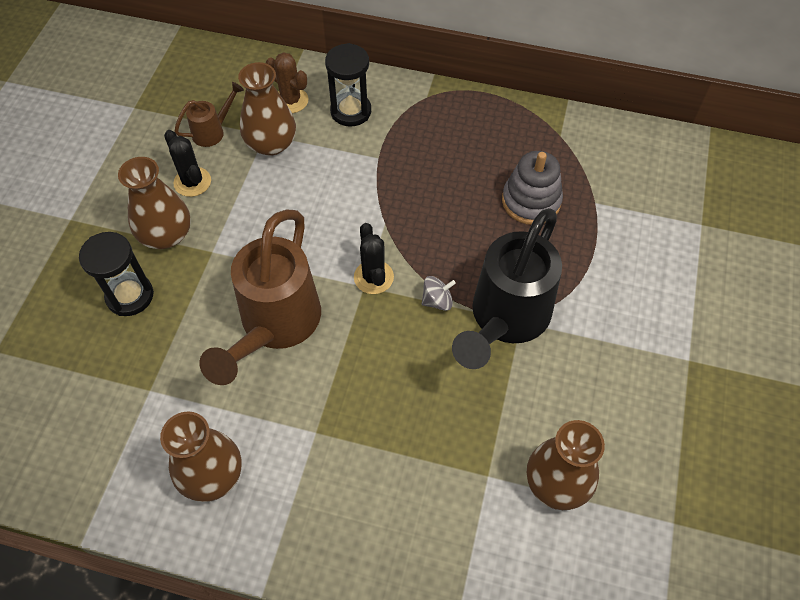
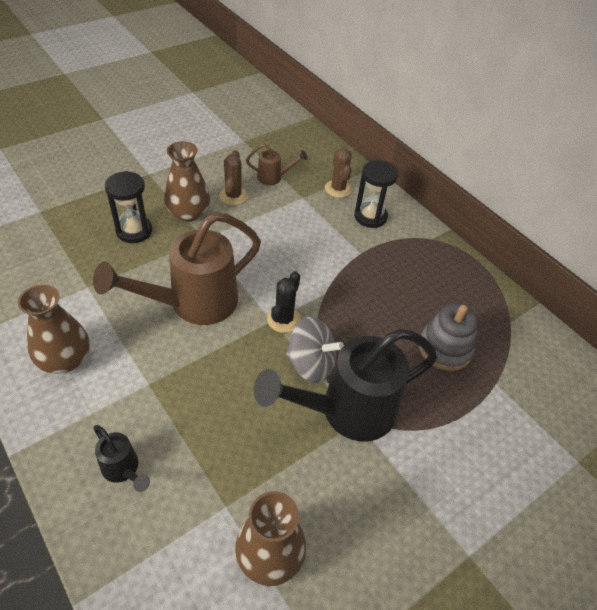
camera: 35 degrees right, 10 degrees down
black cactus [164,130,211,197] -> brown cactus [219,150,248,205]
brown vase [238,62,296,156] -> none
grey spinning top [422,276,456,311] -> grey spinning top [286,317,344,383], size x1.83
none -> black watering can [93,425,150,492]

